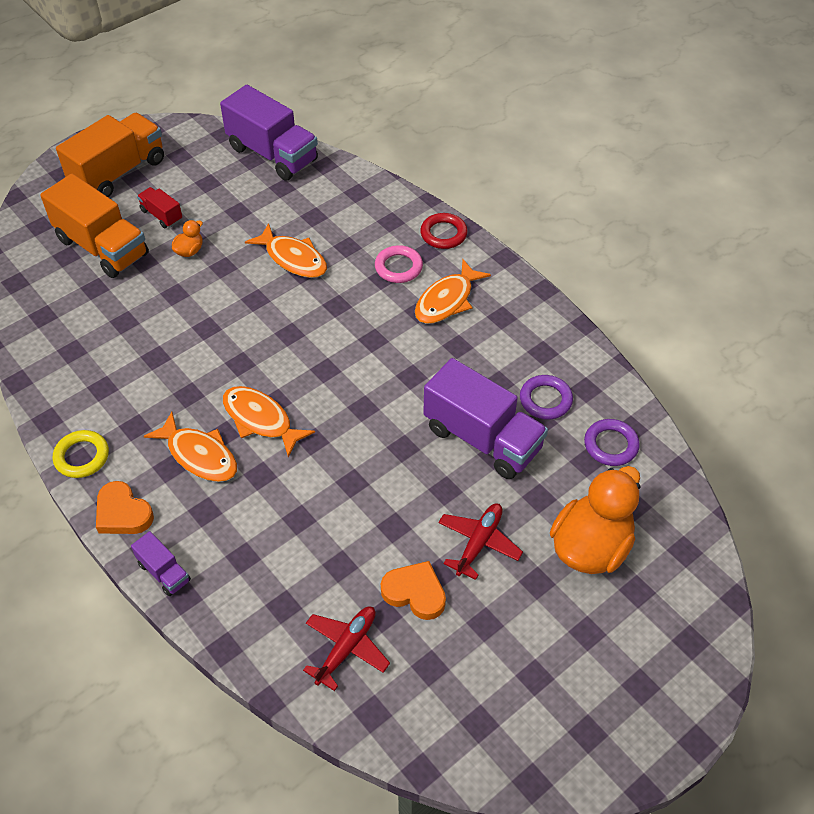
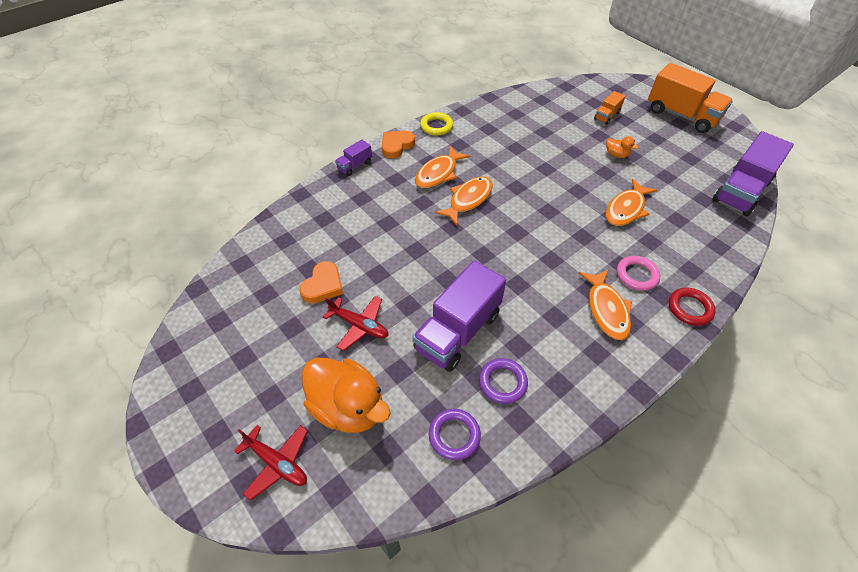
camera: 90 degrees right, 0 degrees up
orange truck [40,174,149,278] -> orange truck [594,91,626,125], size x0.47
red truck [137,187,182,228] -> none
red plane [303,607,390,691] -> red plane moved to [234,425,308,501]
orange fish [415,259,491,324] -> orange fish turned 135 degrees counterclockwise [578,269,632,340]

